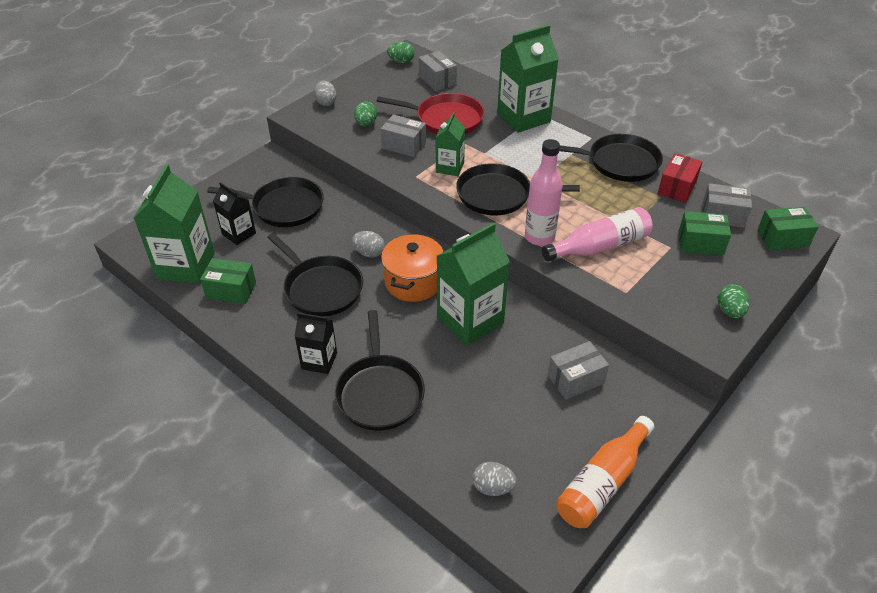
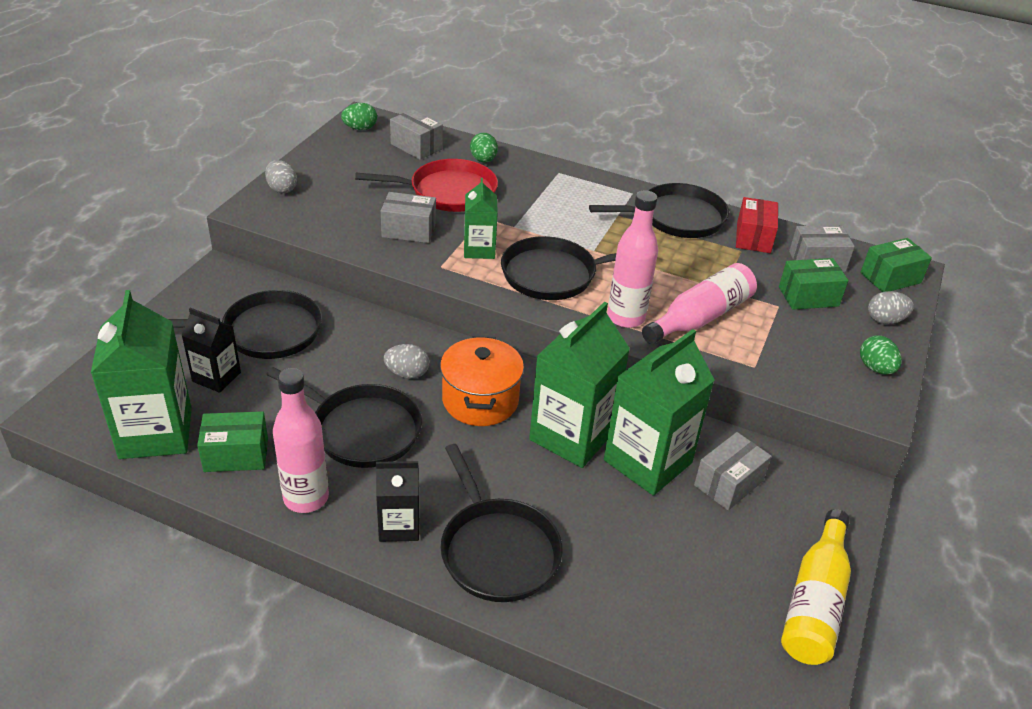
camera: 20 degrees left, 5 degrees down
green egg [354,102,377,127] -> green egg moved to [470,133,498,163]
grey egg [472,462,517,496] -> grey egg moved to [868,291,914,324]
green carton [497,25,559,133] -> green carton moved to [604,329,715,496]
orange bottle [556,416,654,528] -> yellow bottle [781,509,851,665]
none -> pink bottle [273,368,329,513]

